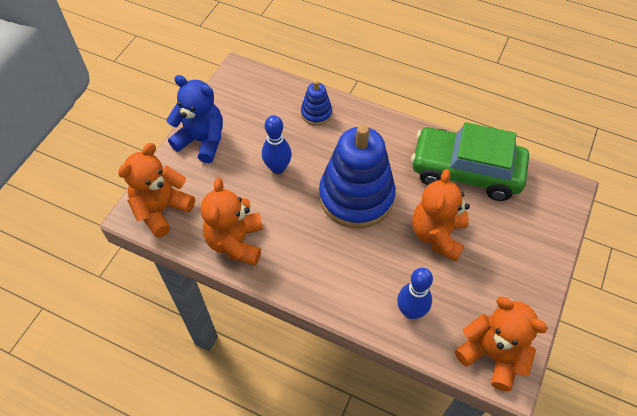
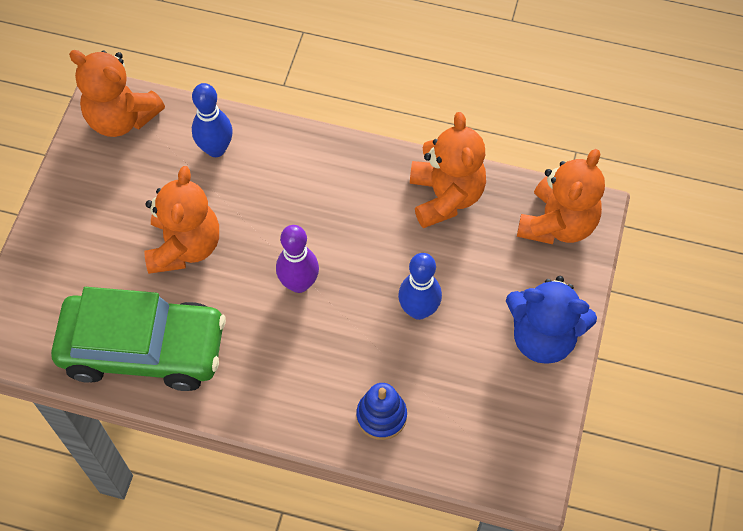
camera: 170 degrees right, 5 degrees up
blue stacking toy [319,125,396,229] -> purple bowling pin [276,225,319,293]

